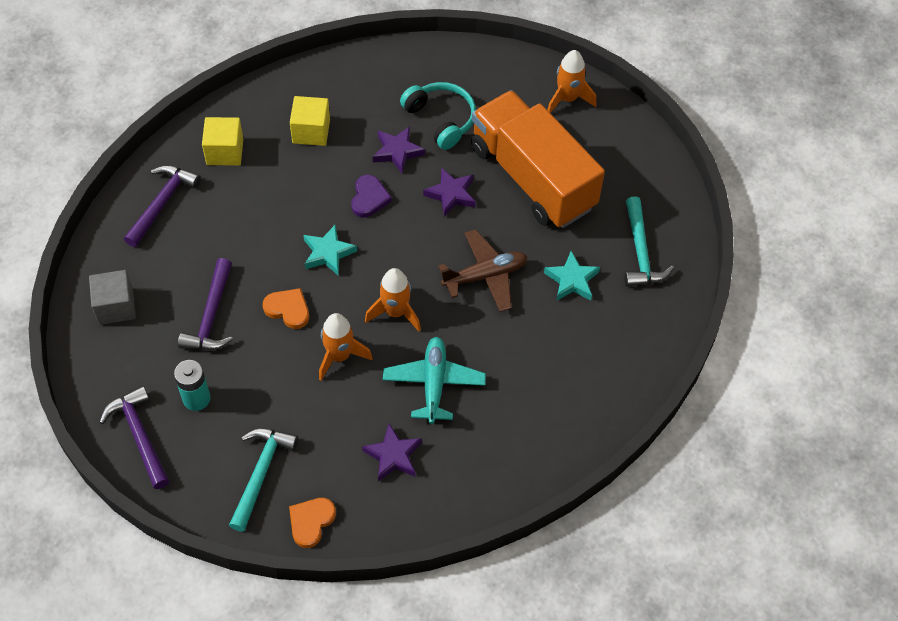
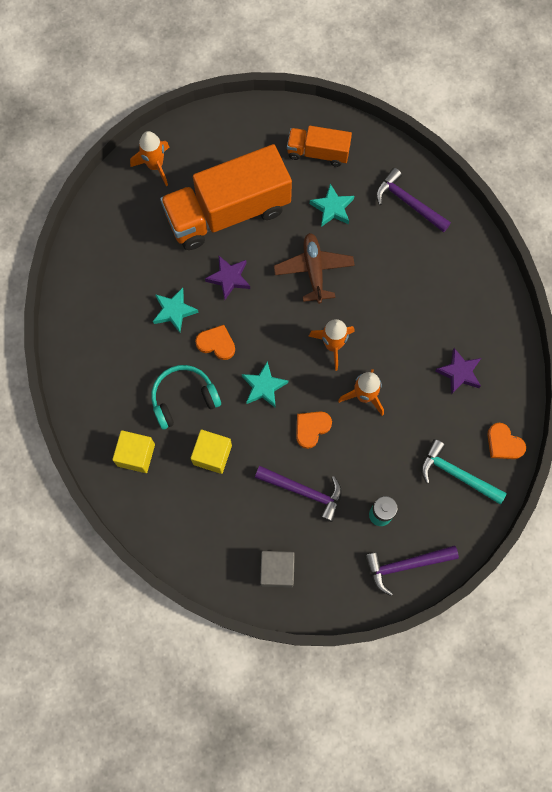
camera: 75 degrees left, 15 degrees up
purple hammer [124,165,201,247] -> purple hammer moved to [376,168,451,233]
yellow cube [290,96,330,146] -> yellow cube moved to [191,430,232,474]
purple heart [351,175,392,217] -> orange heart [195,325,235,360]
purple star [373,126,425,173] -> turquoise star [153,287,199,333]
turquoise plane [383,337,486,424] -> none
turquoise headphones [400,82,476,150] -> turquoise headphones moved to [151,365,221,429]
turquoise hammer [625,196,674,287] -> orange truck [287,126,352,167]

